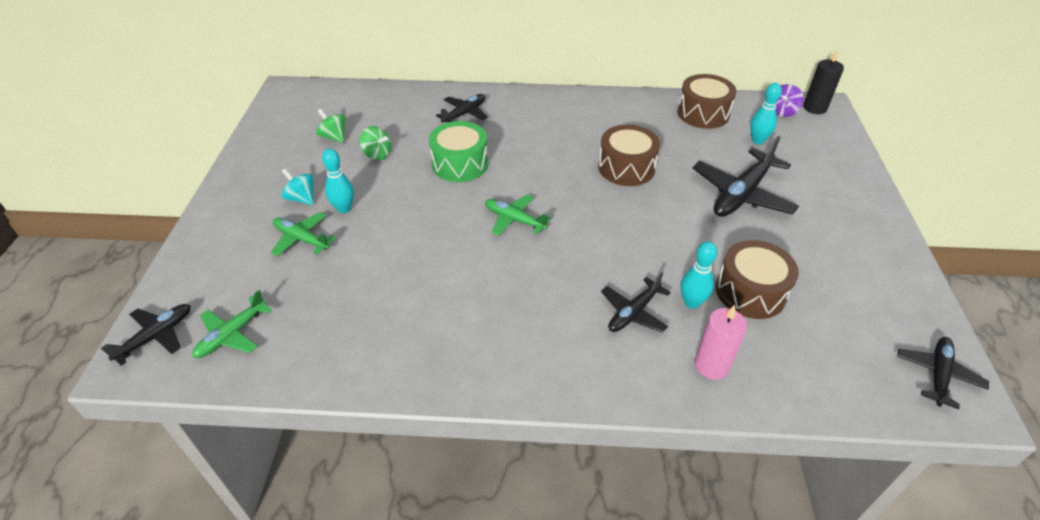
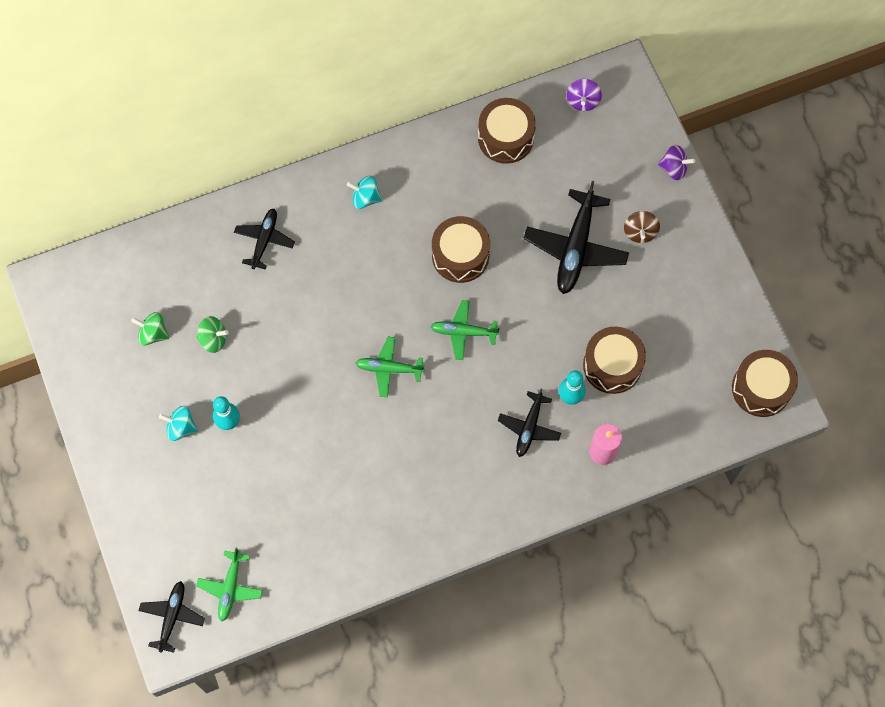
camera: 25 degrees left, 25 degrees up
green plane [270,212,336,256] -> green plane moved to [430,300,499,360]
green drum [429,121,488,182] -> none
turquoise bowling pin [750,83,782,144] -> none
black candle [803,49,844,114] -> none
black plane [897,337,989,409] -> brown drum [732,350,798,417]
none -> turquoise spinning top [347,176,382,209]
none -> brown spinning top [624,211,660,243]
none -> purple spinning top [658,145,695,180]

